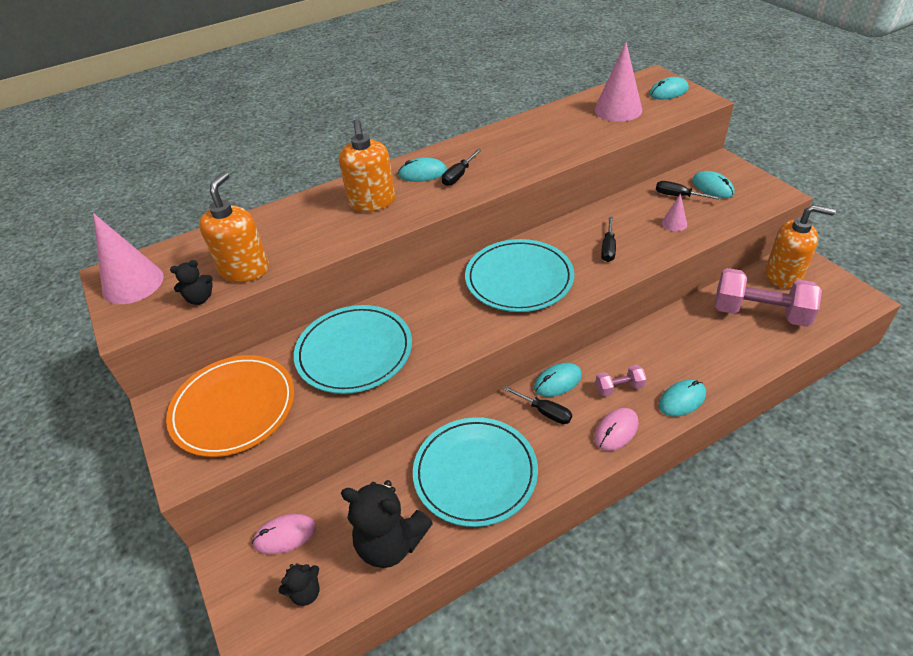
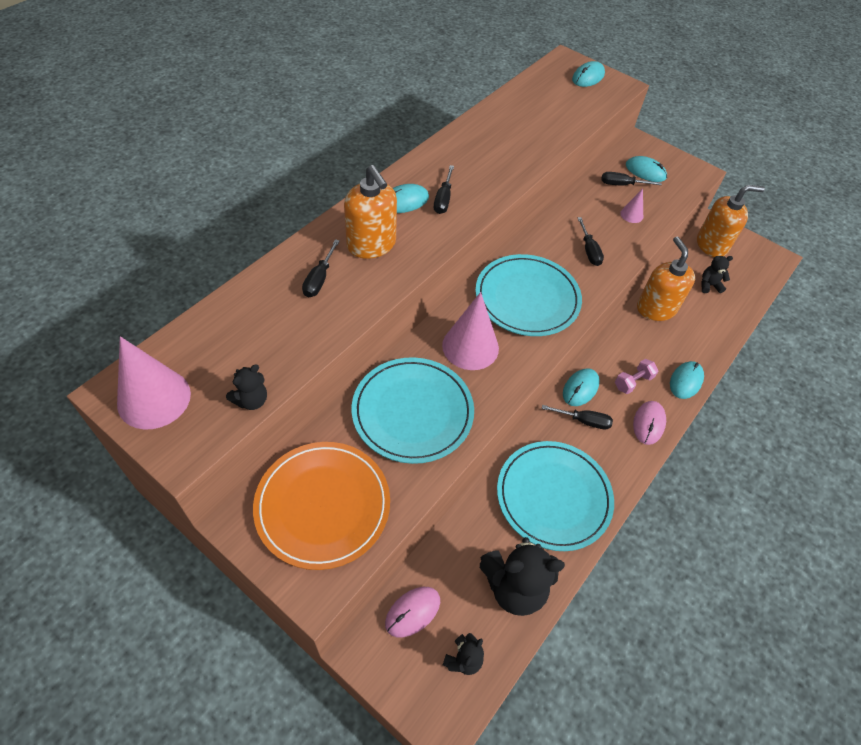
camera: 30 degrees left, 10 degrees up
orange soap dispenser [199,171,269,282] -> orange soap dispenser moved to [637,237,695,321]
pink cone [594,42,642,122] -> pink cone moved to [442,292,499,370]
pink dumbbell [715,268,822,327] -> black teddy bear [701,256,733,293]
none -> black screwdriver [302,239,340,297]

